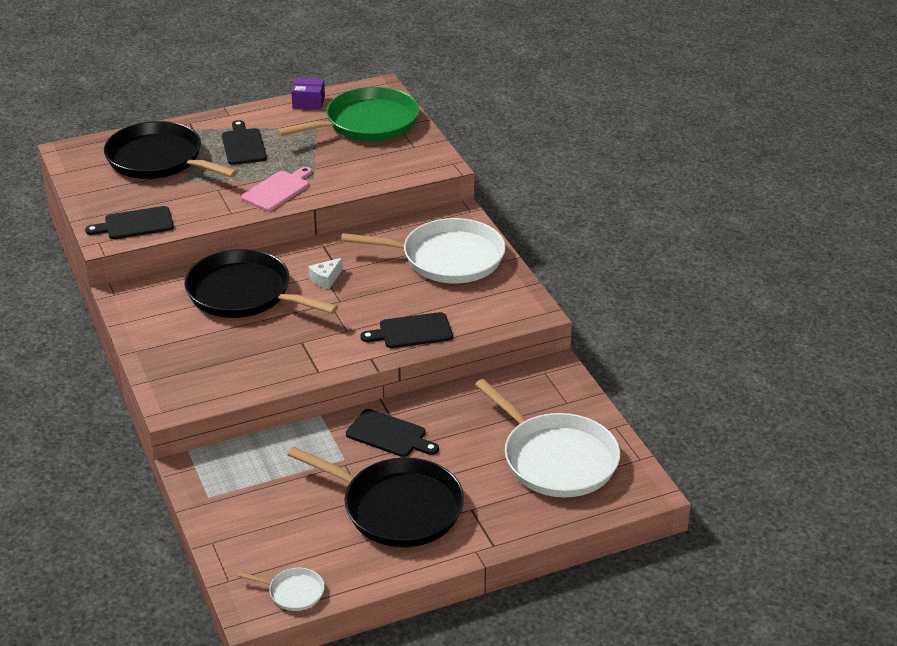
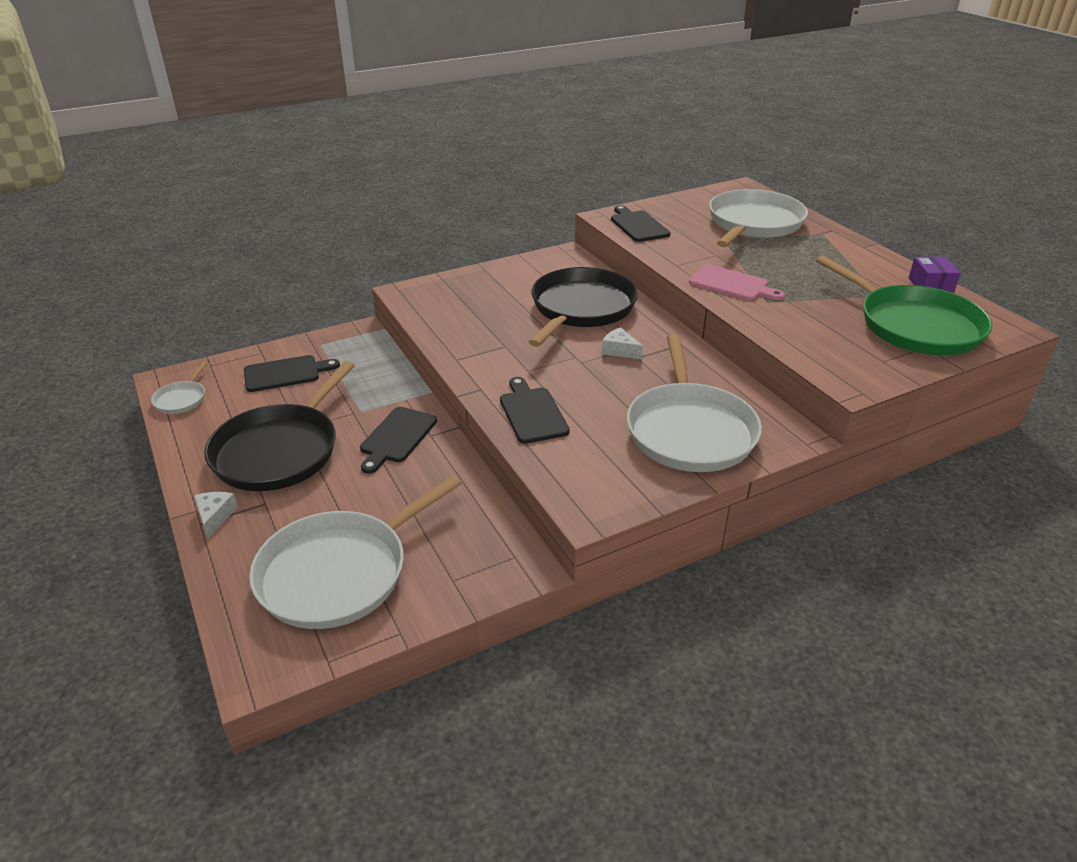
camera: 85 degrees right, 0 degrees up
black pan [104,121,238,179] -> white pan [709,189,808,247]
black cutting board [222,120,267,165] -> black cutting board moved to [244,355,340,392]
none -> white cheese [194,492,238,539]

